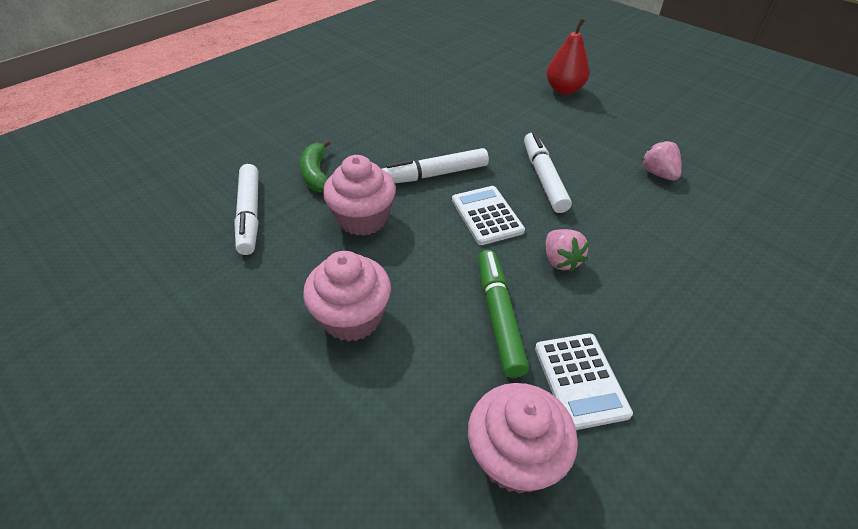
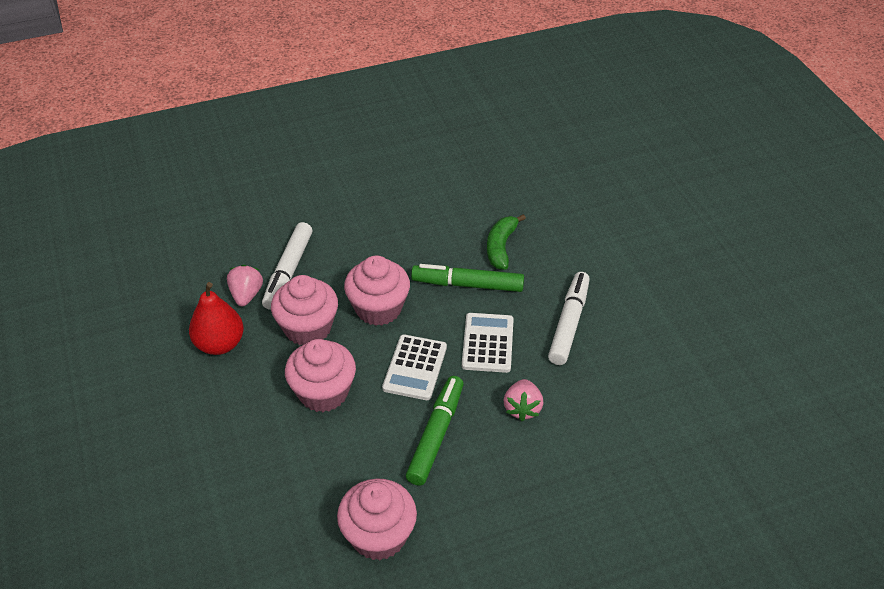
camera: 25 degrees right, 0 degrees up
green banana [300,139,330,193] -> green banana moved to [487,214,526,270]
white marker [382,148,489,183] -> green marker [411,264,524,292]
white calculator [535,333,633,430] -> white calculator moved to [382,334,447,400]
red pear [547,18,589,95] -> red pear moved to [189,282,244,355]
pink strawberry [641,140,681,180] -> pink strawberry moved to [227,265,263,306]
none -> pink cupcake [271,275,338,345]

